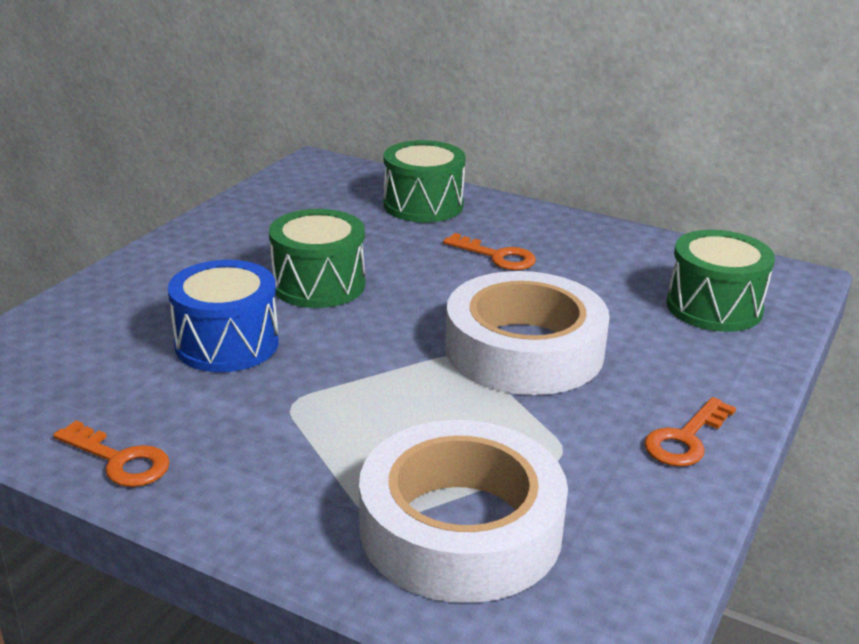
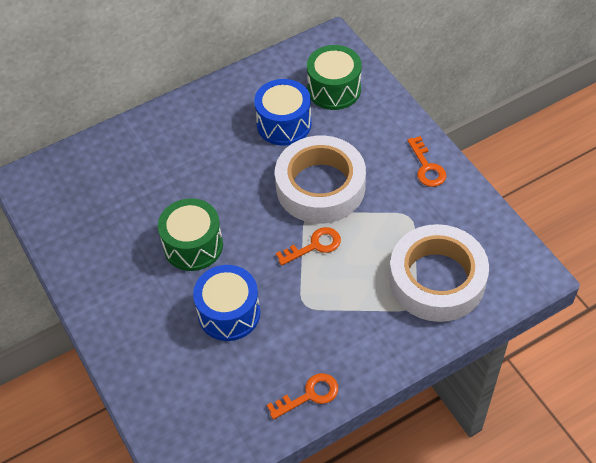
camera: 55 degrees left, 25 degrees up
green drum [383,140,466,222] -> none
orange key [443,233,536,270] -> orange key moved to [276,227,341,265]
none -> blue drum [254,79,312,146]

